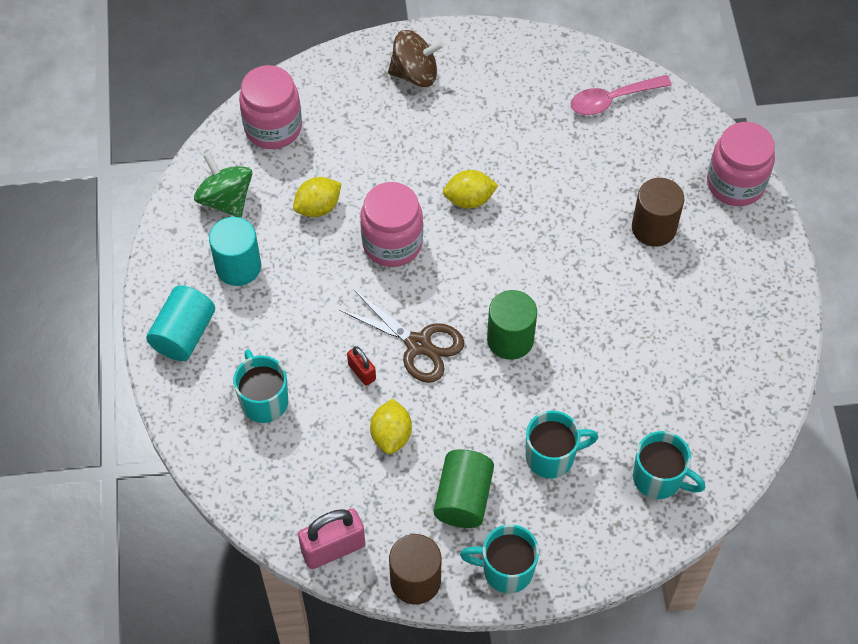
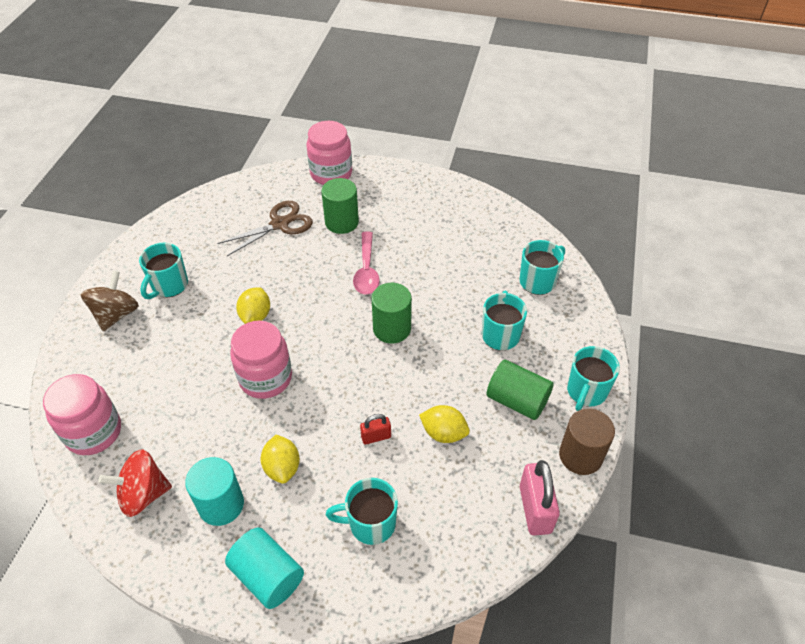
camera: 70 degrees left, 10 degrees down
green spinning top [194,152,252,218] -> red spinning top [98,450,172,517]
yellow lemon [293,177,342,217] -> yellow lemon moved to [261,435,300,484]
brown scissors [339,290,465,383] -> brown scissors moved to [217,201,313,256]
pink spoon [571,75,672,115] -> pink spoon moved to [353,231,380,295]
brown cylinder [632,178,684,247] -> green cylinder [322,178,359,234]
none -> turquoise mug [139,243,188,299]

